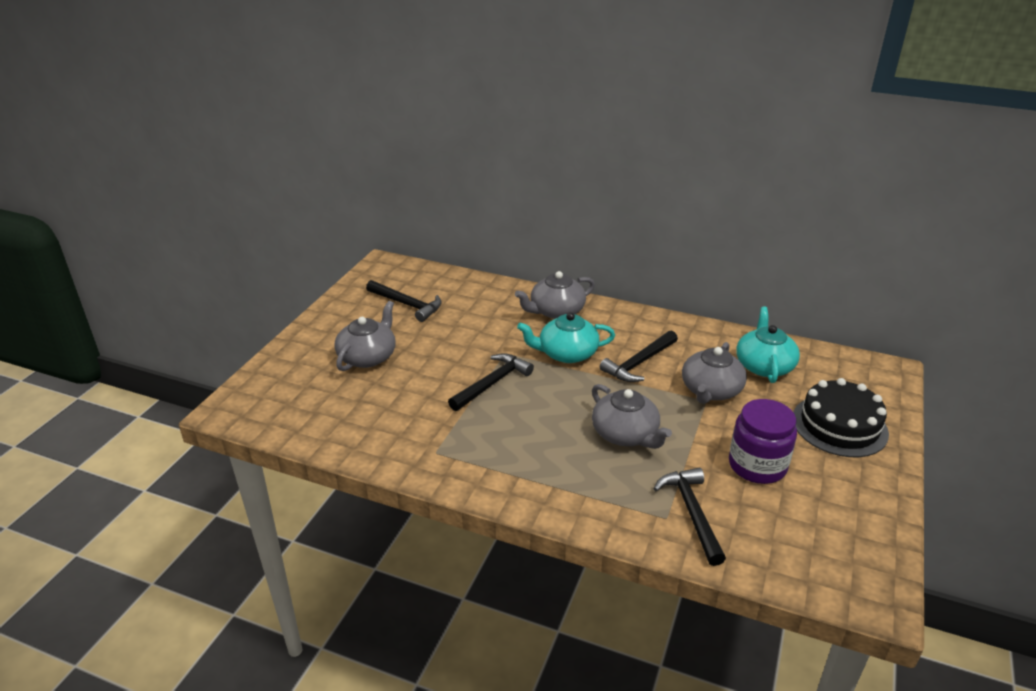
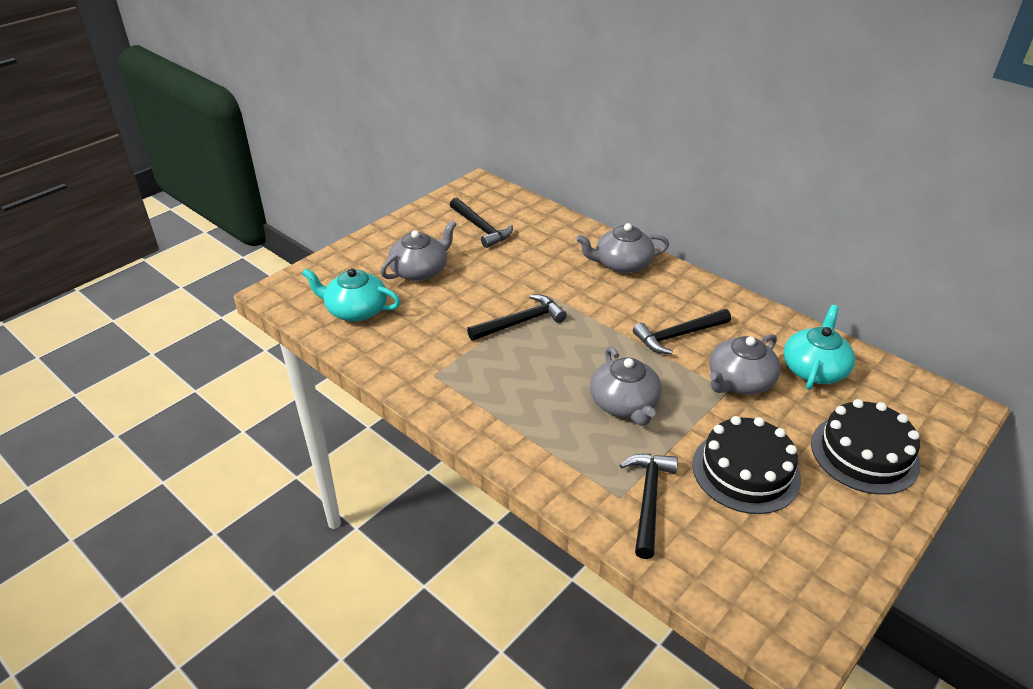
camera: 20 degrees right, 5 degrees up
turquoise teapot [517,312,615,363] -> turquoise teapot moved to [302,268,401,321]
purple jar [729,399,797,484] -> black cake [692,416,801,514]

